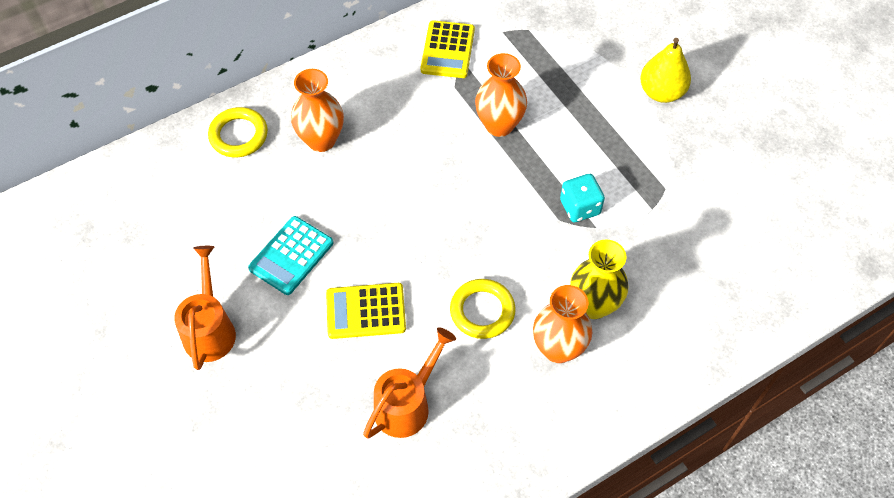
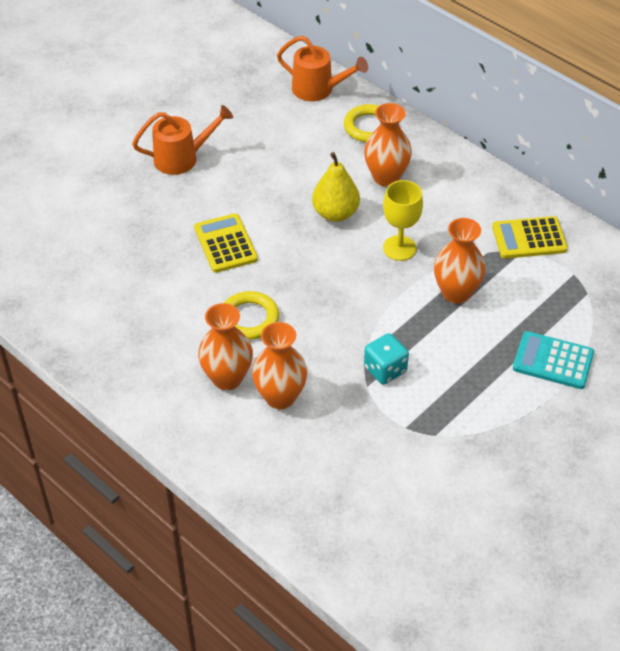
camera: 75 degrees right, 10 degrees down
turquoise calculator [248,216,333,295] -> turquoise calculator moved to [513,331,594,389]
orange watering can [363,327,456,438] -> orange watering can moved to [277,36,368,101]
yellow vase [570,239,628,319] -> orange vase [252,322,307,409]
yellow pear [640,38,691,103] -> yellow pear moved to [312,152,360,222]
none -> yellow goblet [383,180,423,261]

